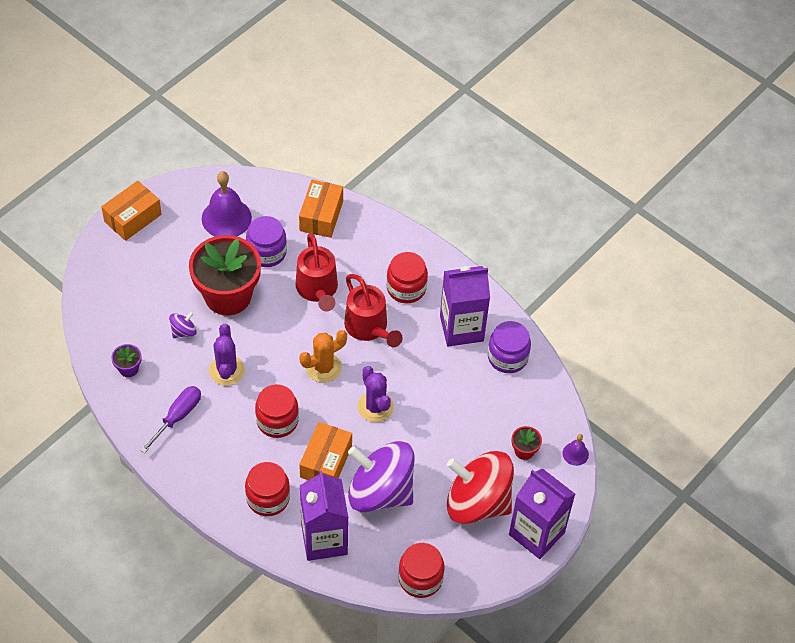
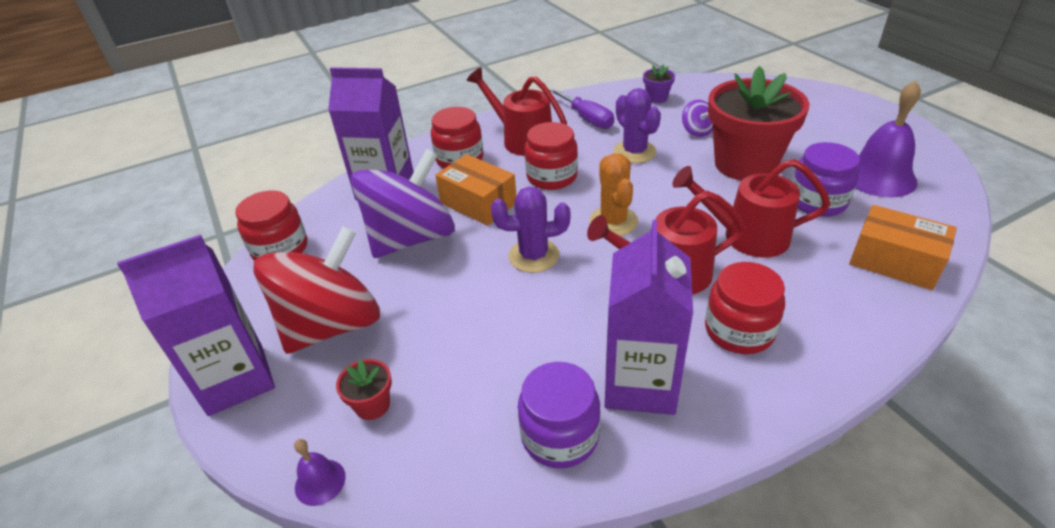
camera: 115 degrees right, 15 degrees down
orange box [101,181,162,241] -> none
purple cactus [209,324,245,386] -> purple cactus turned 45 degrees clockwise [613,88,661,163]
none -> red watering can [467,68,567,156]

